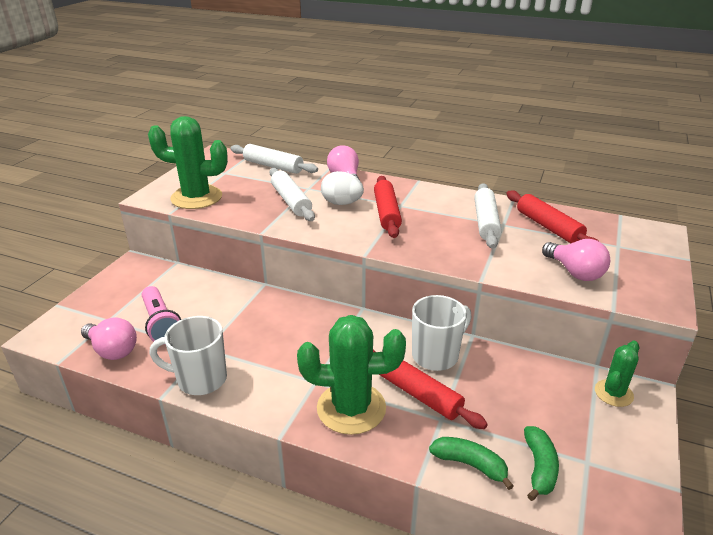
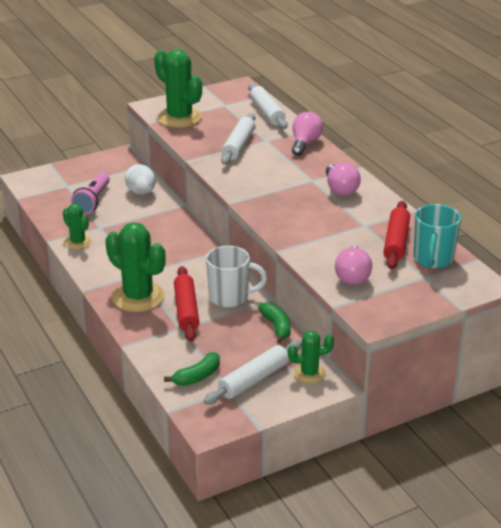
camera: 40 degrees right, 0 degrees up
pink light bulb [81,318,137,360] -> pink light bulb moved to [326,163,361,196]
white mug [150,316,227,395] -> green cactus [63,204,91,249]
white egg [321,171,364,205] -> white egg moved to [125,164,155,195]
red rolling pin [374,176,402,238] -> none
green banana [429,437,514,490] -> green banana moved to [258,303,291,343]
white rolling pin [474,183,502,249] -> white rolling pin moved to [203,340,302,405]
none -> turquoise mug [414,204,461,268]

